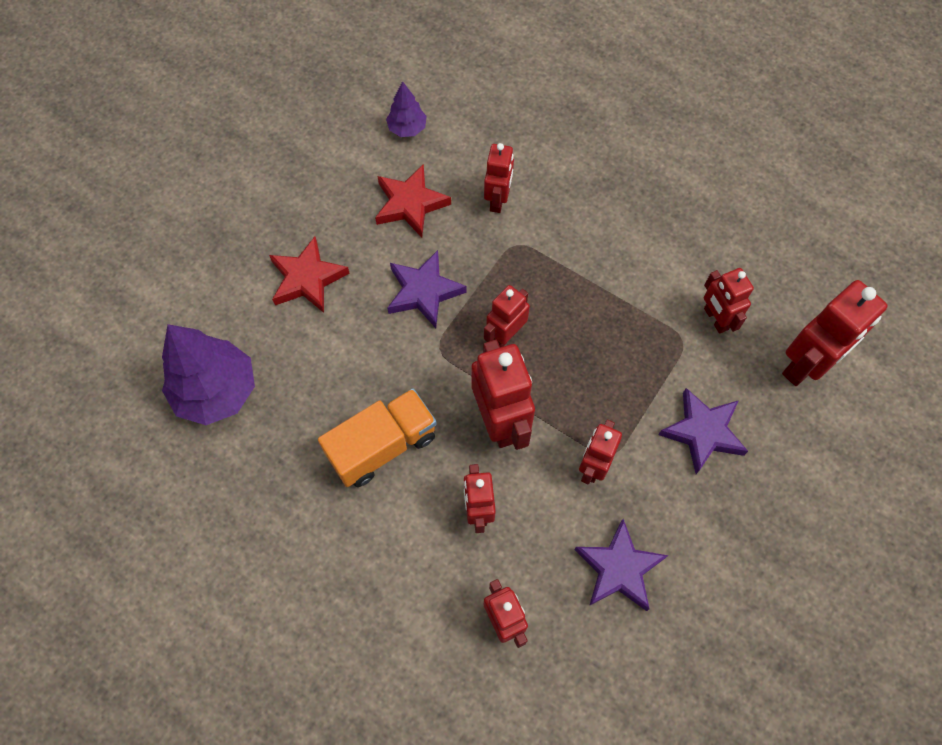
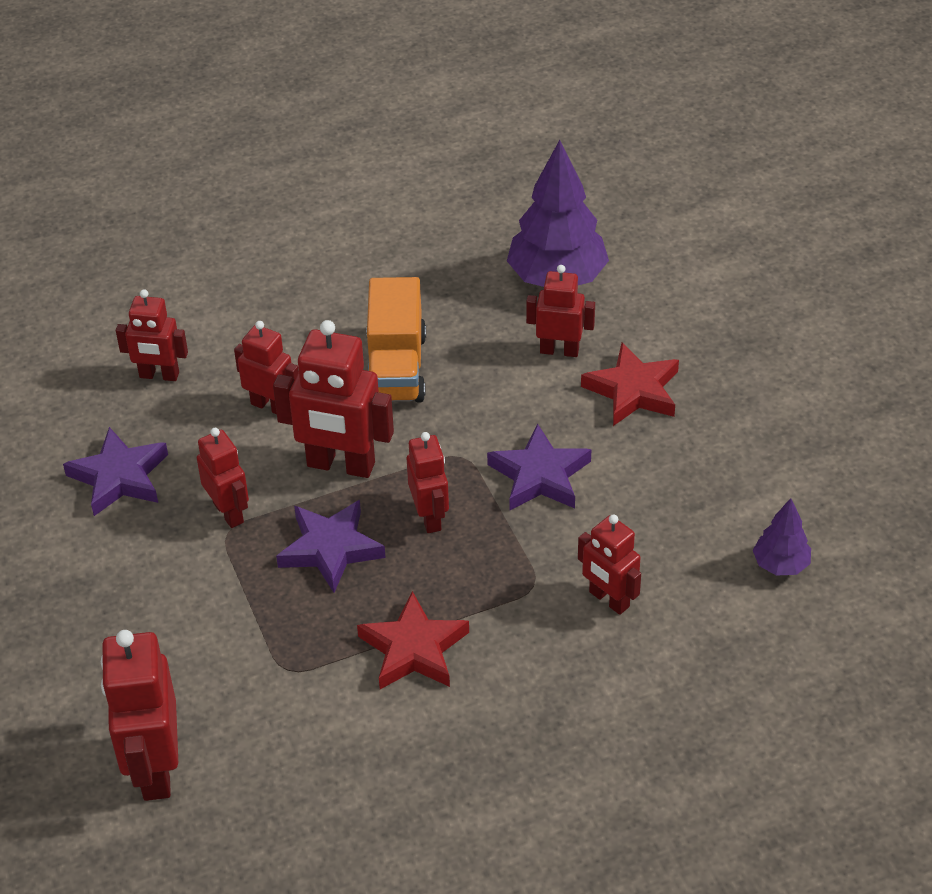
camera: 125 degrees right, 20 degrees down
red star [375,164,451,237] -> red star moved to [357,591,469,689]
purple star [658,388,748,474] -> purple star moved to [276,500,386,593]
red robot [704,268,754,334] -> red robot moved to [526,265,595,357]

